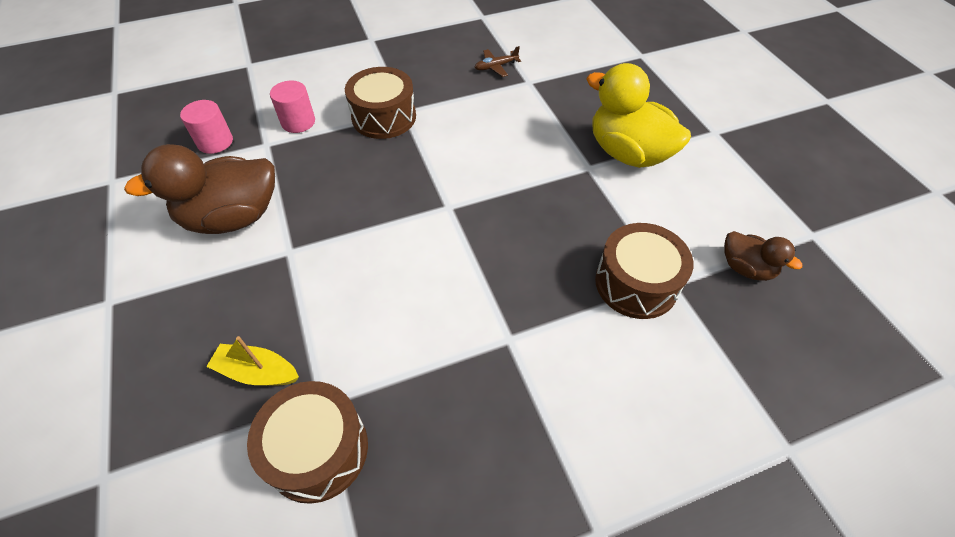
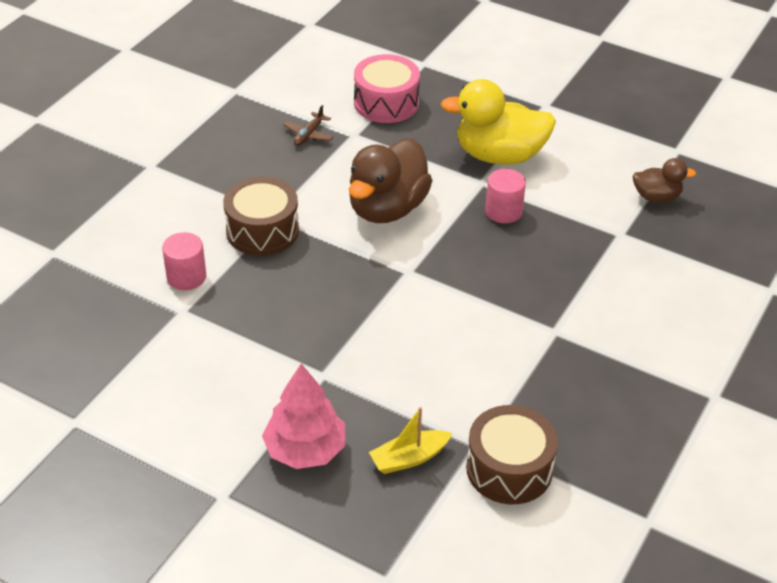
camera: 40 degrees left, 10 degrees down
brown duck [124,144,275,234] -> brown duck moved to [349,139,433,223]
pink cylinder [180,100,233,154] -> pink cylinder moved to [485,169,526,223]
brown drum [595,223,693,319] -> none
none -> pink tree [262,363,345,469]
none -> pink drum [354,54,420,123]

